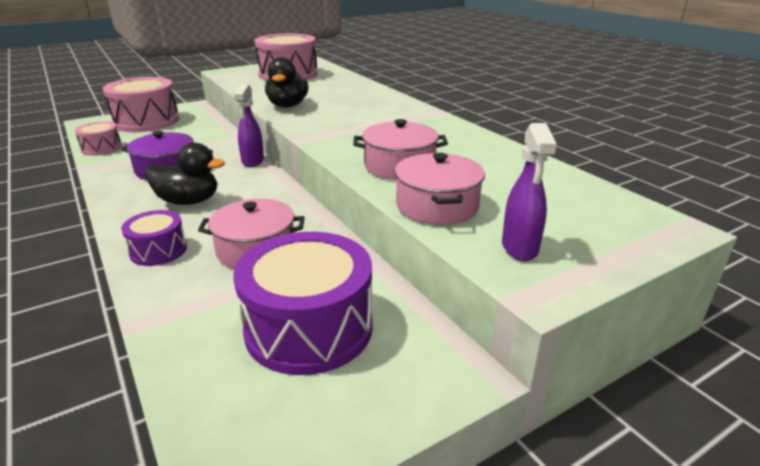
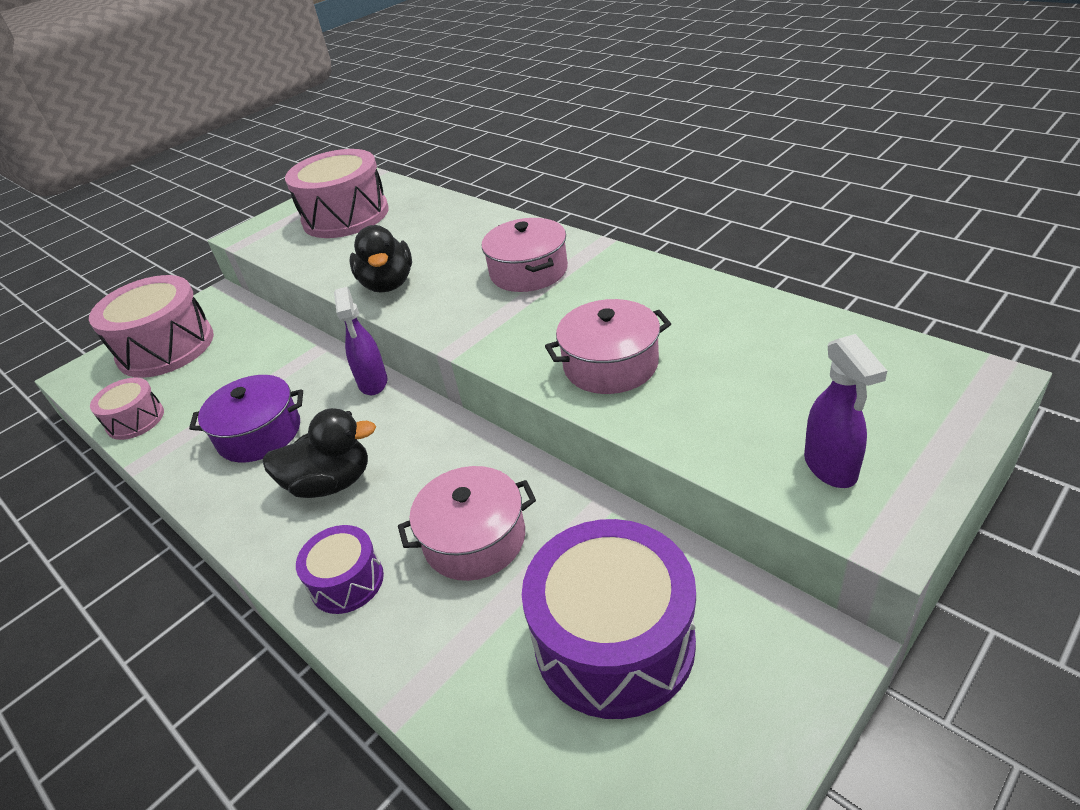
camera: 10 degrees left, 10 degrees up
pink pot [395,153,485,225] -> pink pot moved to [482,218,568,292]

